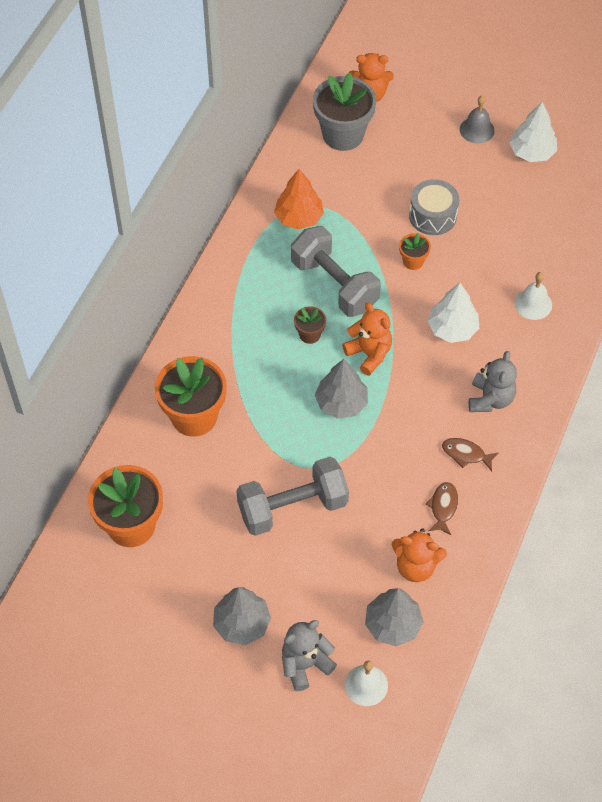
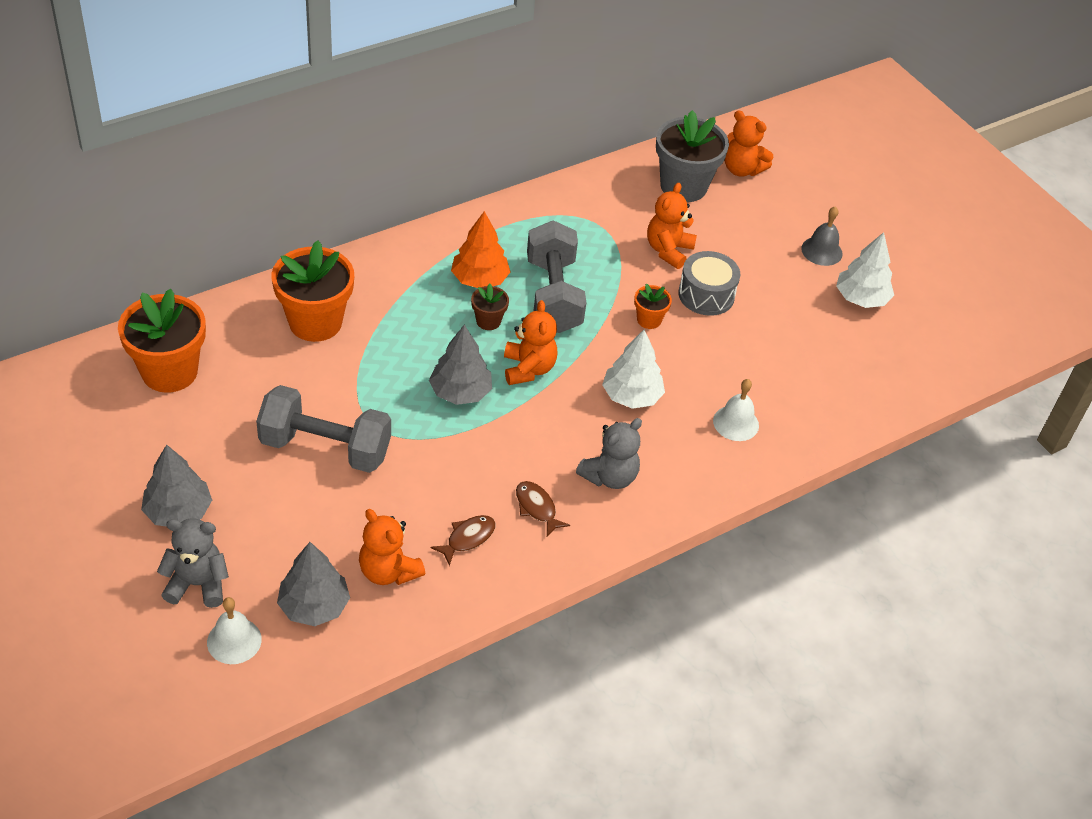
camera: 30 degrees right, 10 degrees down
orange tree [274,169,324,230] -> orange tree moved to [451,211,511,288]
none -> orange teddy bear [647,183,697,269]

